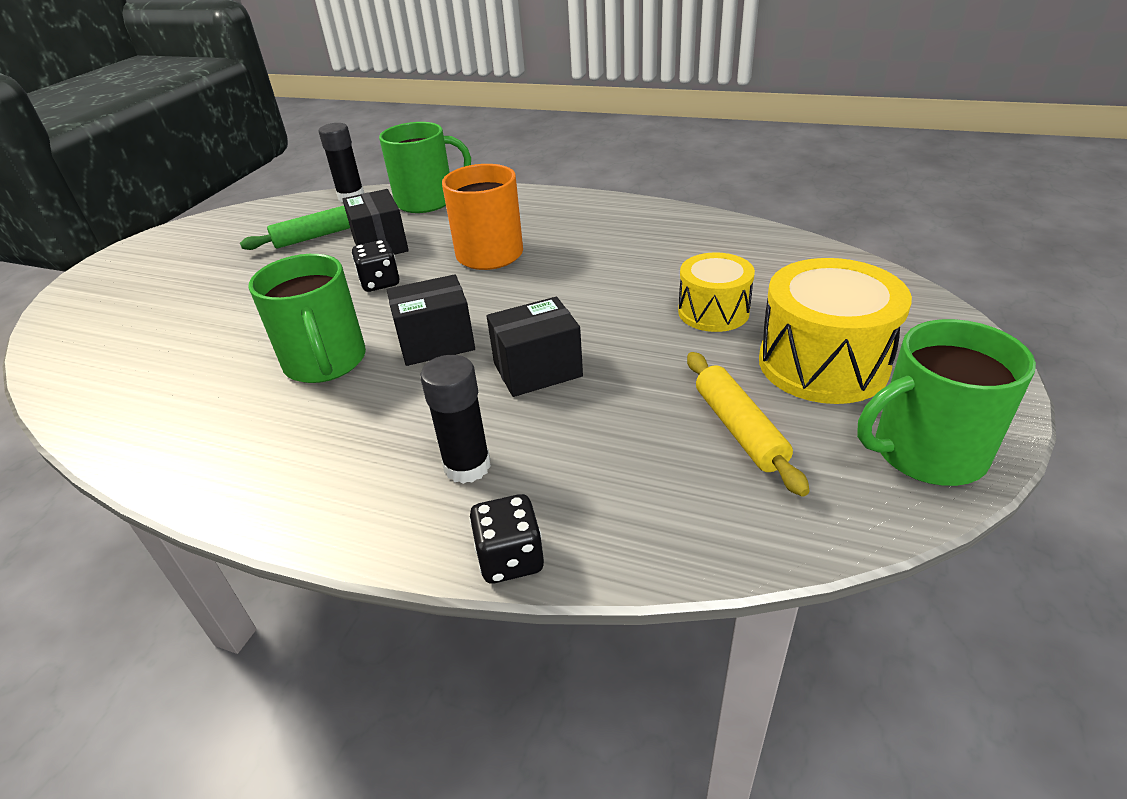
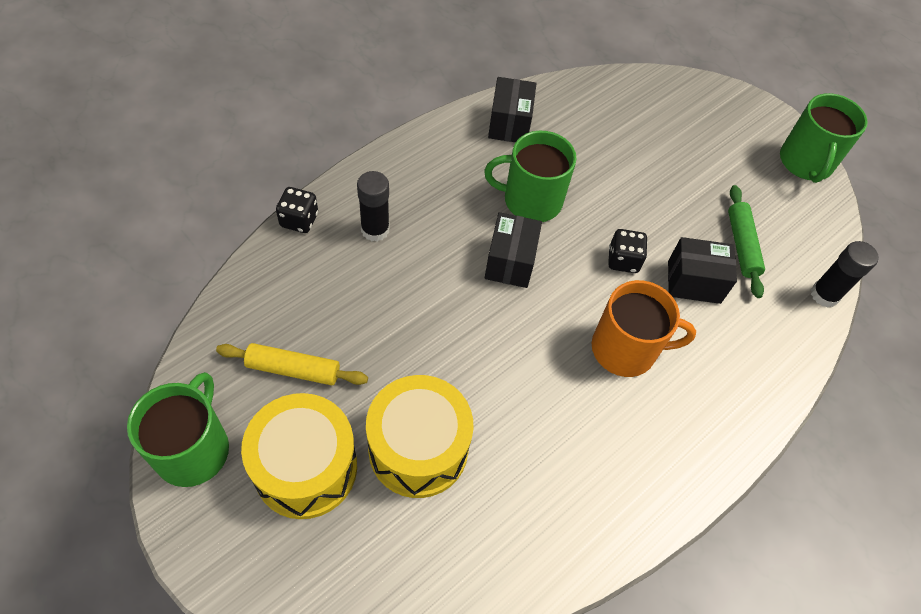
camera: 110 degrees right, 20 degrees up
green mug [379,122,471,213] -> green mug moved to [780,93,868,183]
black box [487,297,583,397] -> black box moved to [488,77,536,142]
yellow drum [678,252,755,332] -> yellow drum [366,375,473,498], size x1.59

